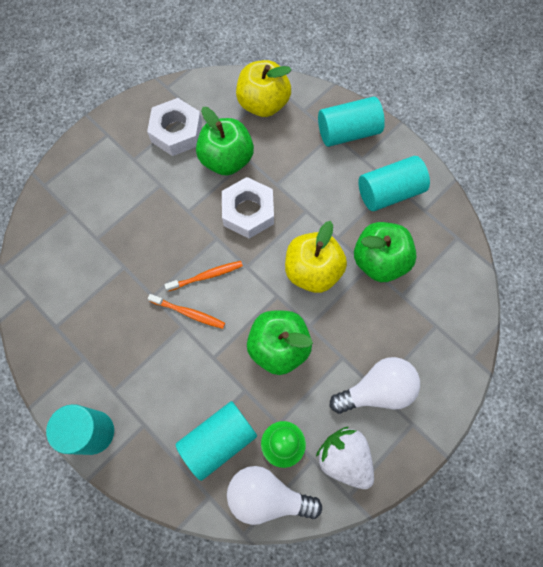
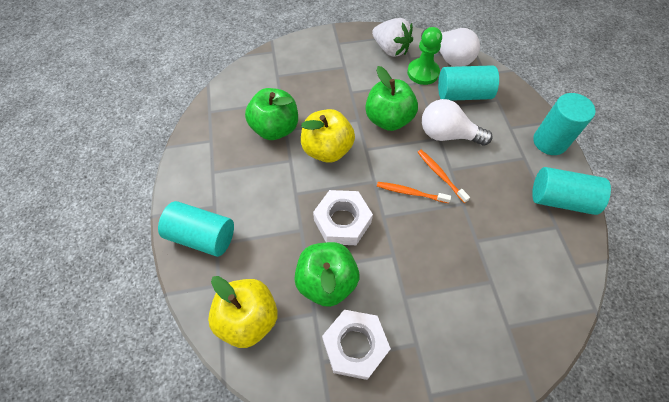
camera: 145 degrees left, 10 degrees down
white strawberry [316,427,374,489] -> white strawberry turned 45 degrees counterclockwise [372,18,413,57]
white light bulb [330,357,420,414] -> white light bulb moved to [422,99,493,146]
turquoise cylinder [358,156,430,211] -> turquoise cylinder moved to [532,167,611,215]

